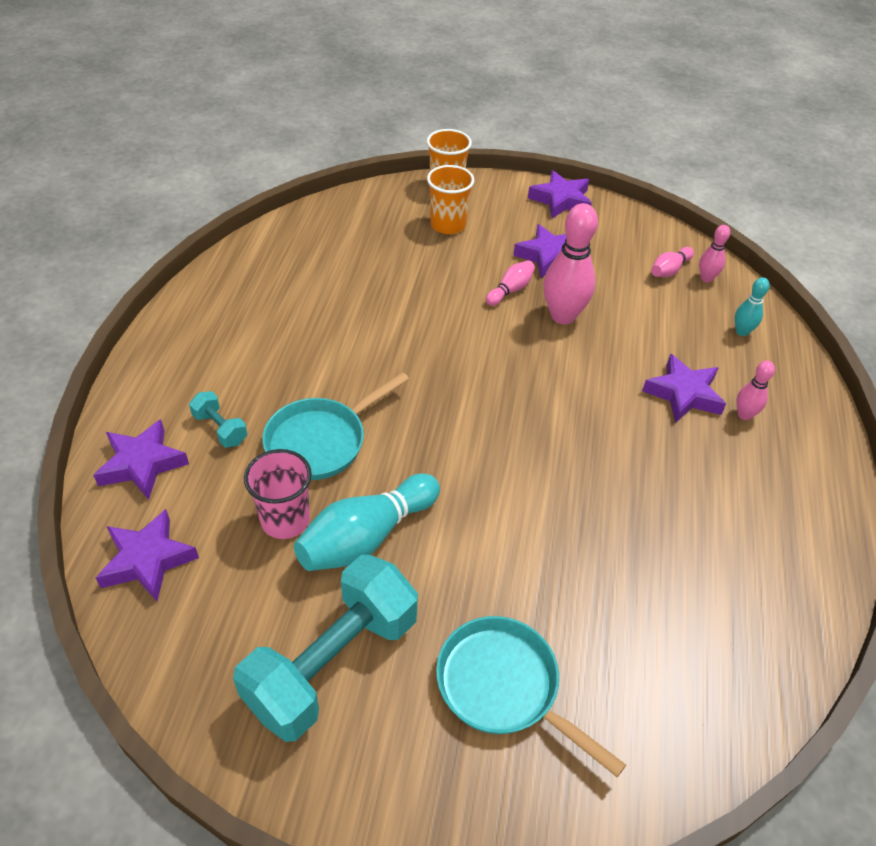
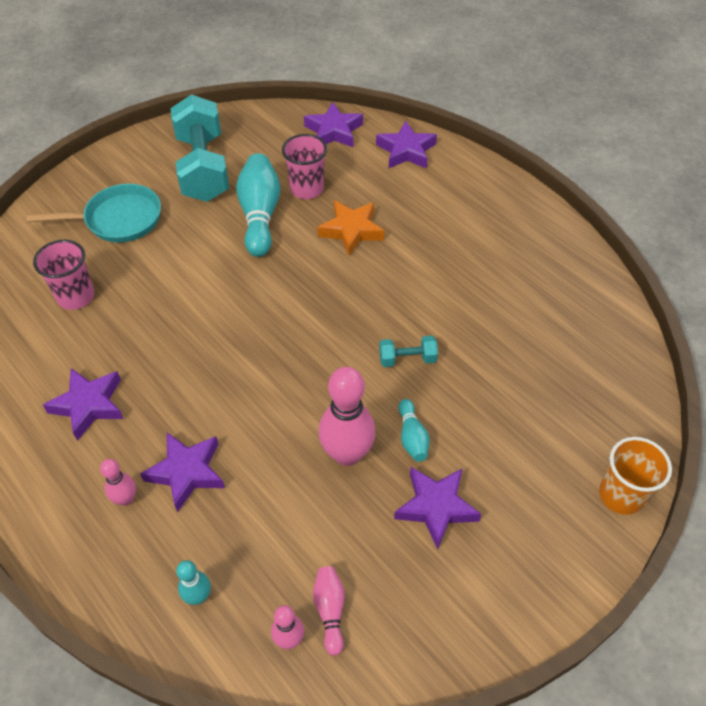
camera: 130 degrees right, 5 degrees up
turquoise dumbbell [189,391,247,448] -> turquoise dumbbell moved to [379,336,438,367]
turquoise pan [262,372,409,480] -> orange star [318,200,384,256]
orange cup [427,165,475,234] -> none
pink bowling pin [486,260,535,306] -> turquoise bowling pin [398,399,430,462]
purple star [528,170,592,219] -> purple star moved to [43,368,124,441]
none -> pink cup [33,240,95,310]

